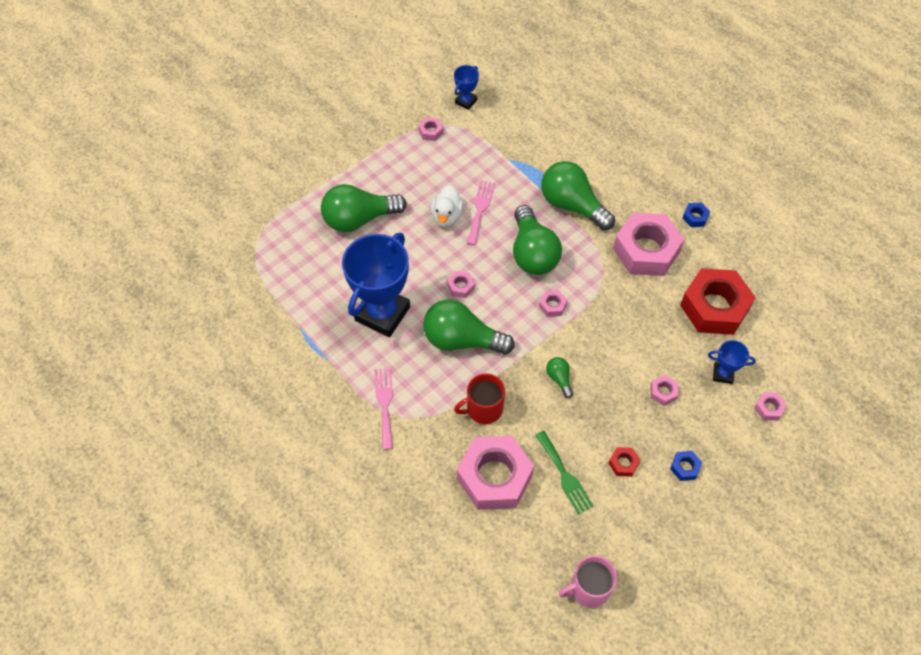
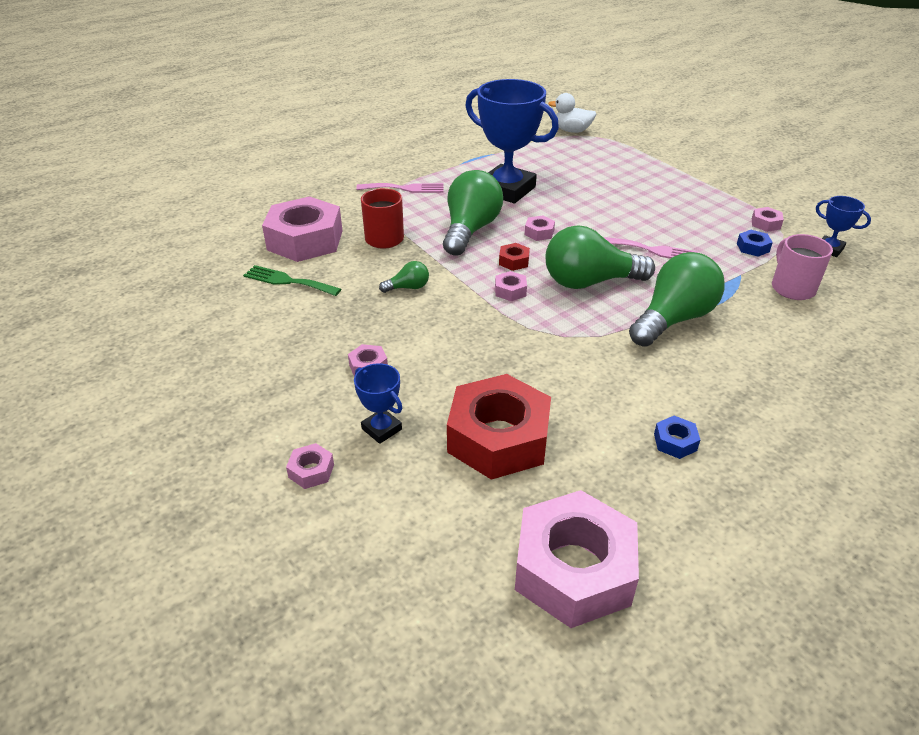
camera: 95 degrees right, 20 degrees down
green light bulb [321,184,407,232] -> none
white duck [431,185,464,227] -> white duck moved to [548,93,596,133]
green fork [535,430,594,514] -> green fork turned 45 degrees clockwise [243,265,341,296]
pink mug [559,556,617,608] -> pink mug moved to [772,234,833,300]
red nut [609,447,641,477] -> red nut moved to [499,243,530,271]
pink nut [613,213,684,276] -> pink nut moved to [515,490,639,628]
blue nut [670,451,702,481] -> blue nut moved to [737,230,773,257]
blue trophy [708,340,756,384] -> blue trophy turned 60 degrees counterclockwise [354,363,402,444]

